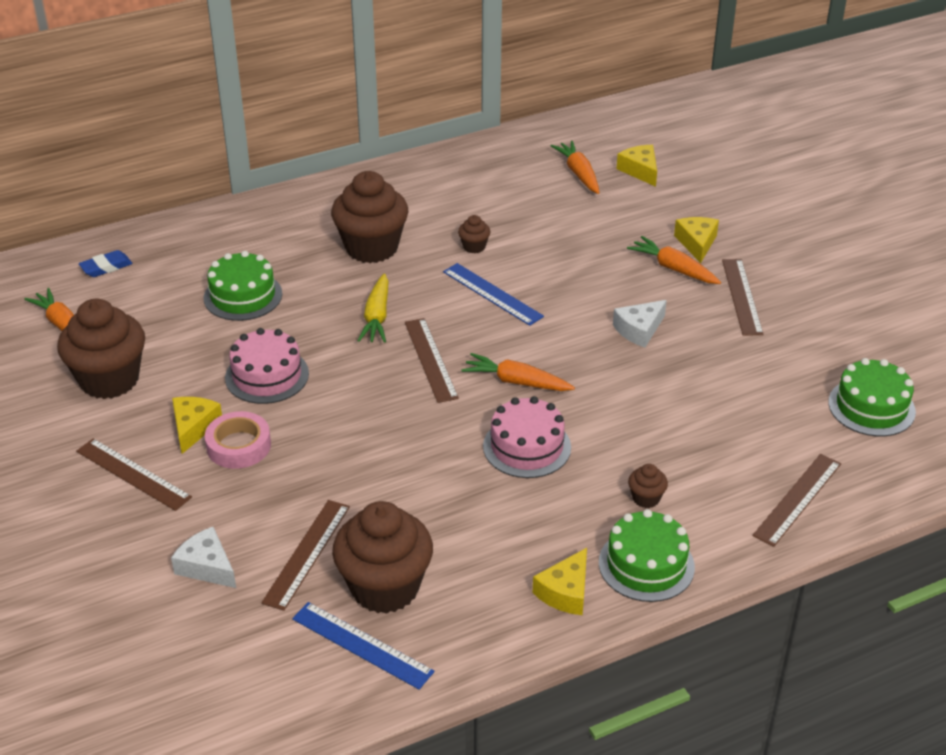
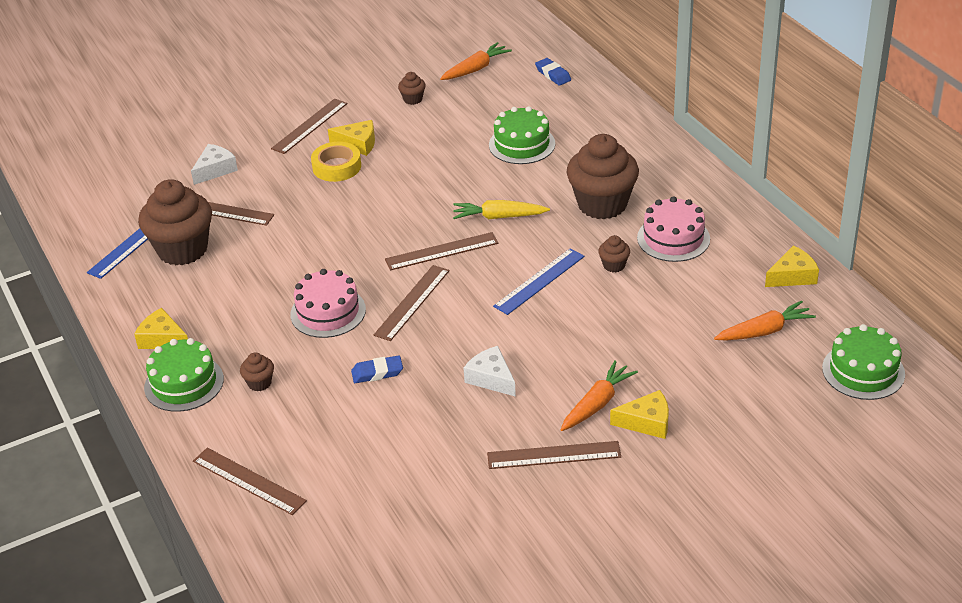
camera: 90 degrees right, 0 degrees up
brown cupcake [57,299,145,399] -> brown cupcake [398,72,426,105], size x0.42
pink tape [205,411,271,469] -> yellow tape [311,142,361,182]
pink cake [225,328,309,404] -> pink cake moved to [637,196,710,262]
orange carrot [462,353,575,391] -> brown ruler [374,265,449,341]
yellow cheese [617,145,657,187] -> yellow cheese moved to [765,245,819,287]
green cake [828,358,916,436] -> green cake moved to [822,324,905,400]
none -> blue eraser [351,355,403,383]

